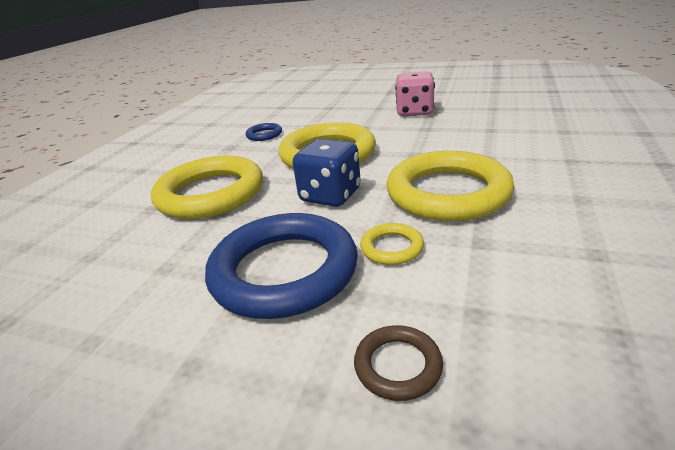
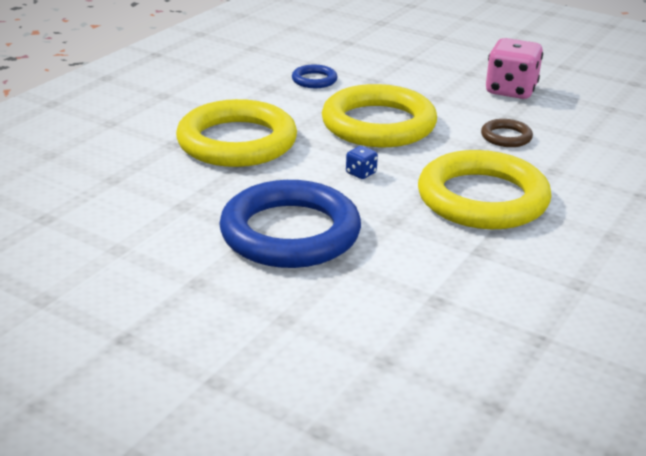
camera: 10 degrees right, 0 degrees up
blue dice [292,139,361,207] -> blue dice [346,146,378,179], size x0.44
brown ring [354,325,443,401] -> brown ring moved to [481,119,533,147]
yellow ring [360,223,424,265] -> none

